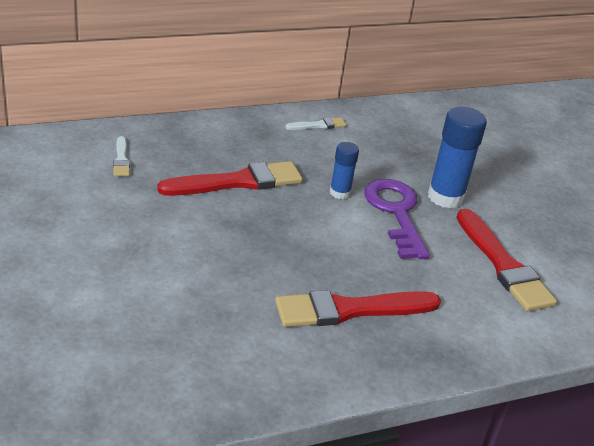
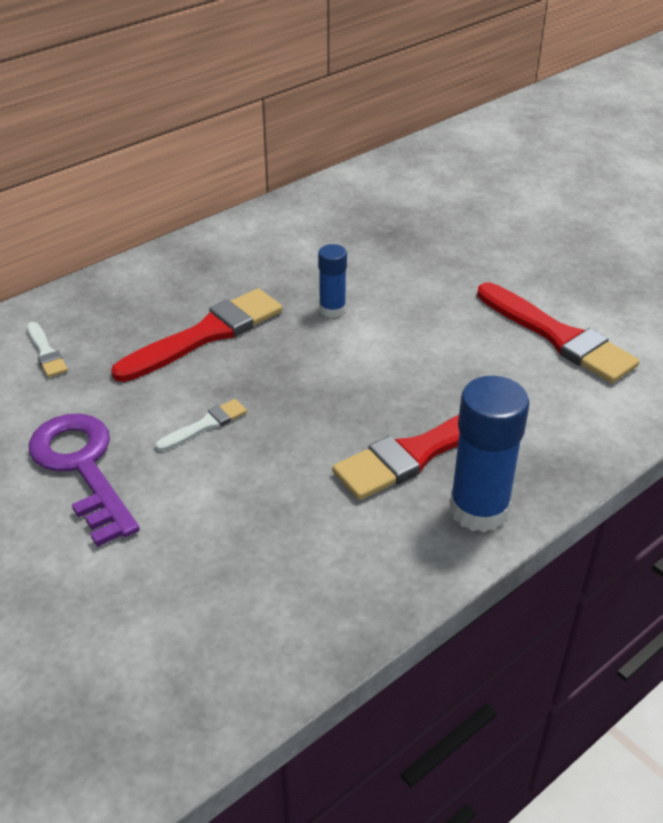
camera: 15 degrees left, 5 degrees up
white brush [285,118,346,130] -> white brush moved to [155,399,247,451]
purple key [364,179,430,259] -> purple key moved to [29,413,140,547]
blue glue stick [428,107,487,208] -> blue glue stick moved to [449,376,530,532]

